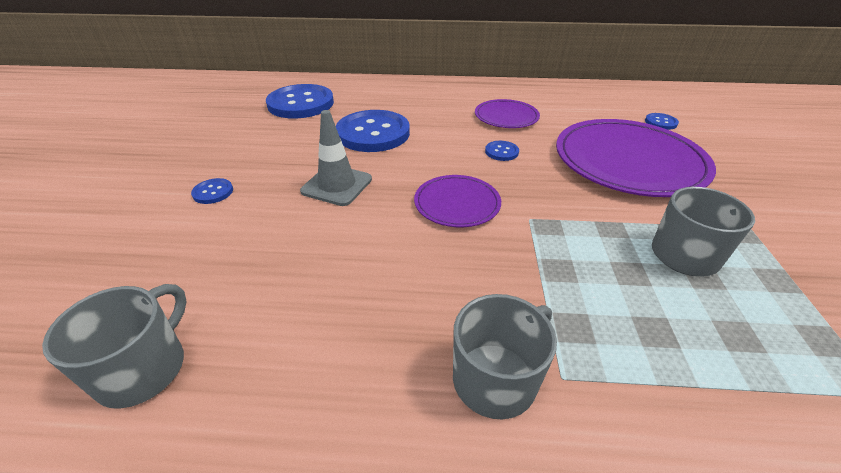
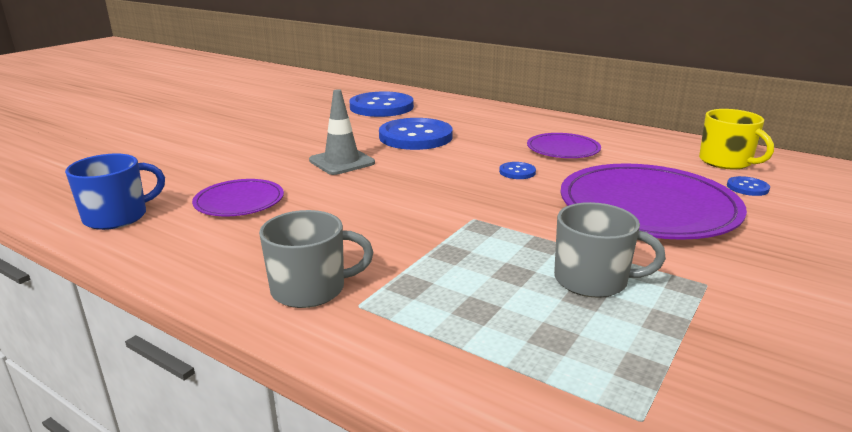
camera: 30 degrees right, 15 degrees down
grey mug [42,284,187,409] -> blue mug [65,153,165,230]
blue button [191,178,233,204] -> none
purple plate [414,175,501,227] -> purple plate moved to [192,179,284,216]
none -> yellow mug [699,109,774,169]

